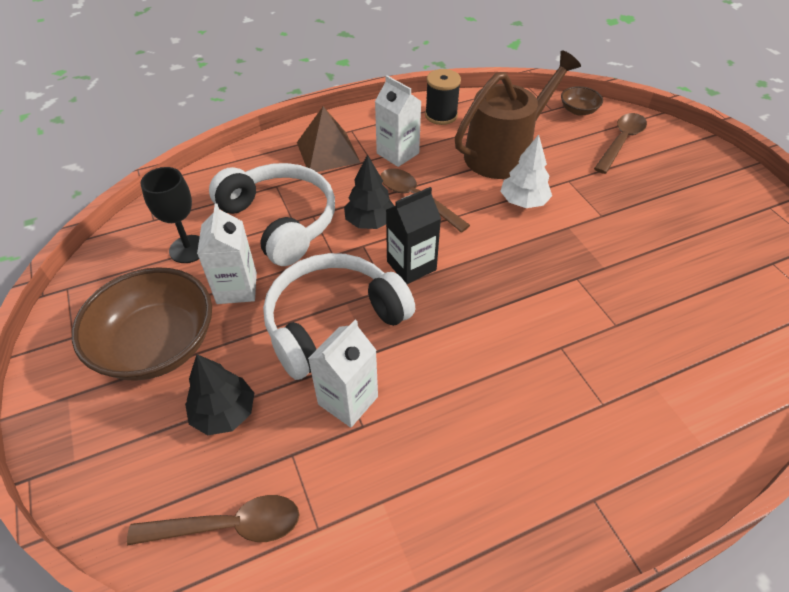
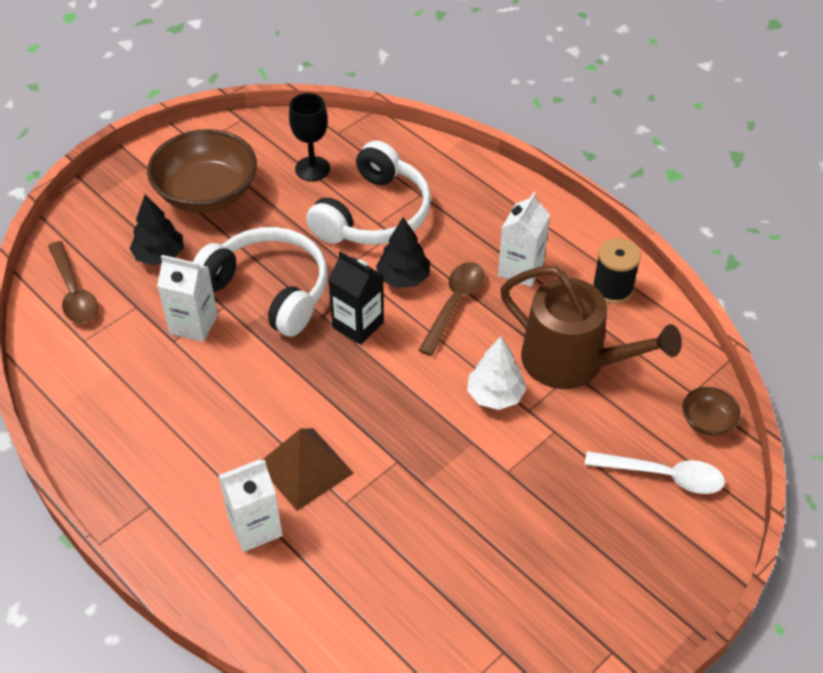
camera: 70 degrees right, 0 degrees up
white carton [197,203,257,304] -> white carton moved to [218,459,283,552]
brown pyramid [297,107,360,172] -> brown pyramid moved to [261,428,354,511]
brown spoon [594,113,647,174] -> white spoon [585,451,725,494]

